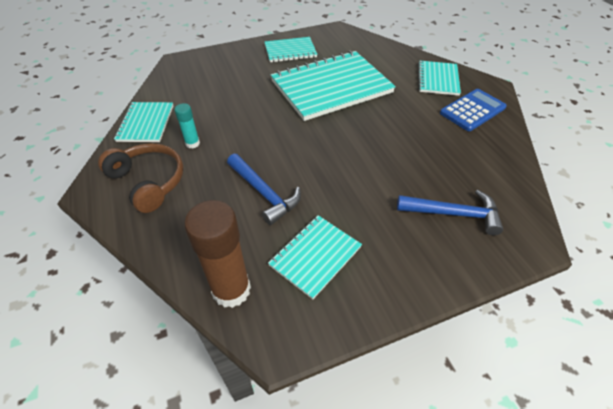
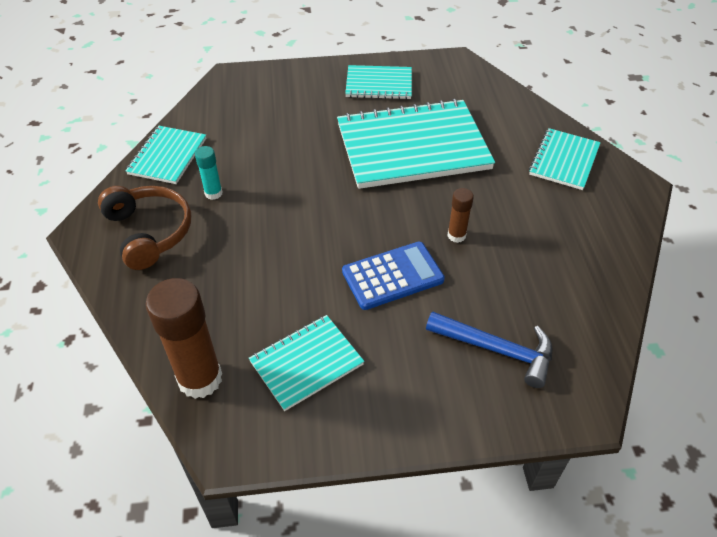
camera: 15 degrees right, 0 degrees up
blue hammer [227,154,301,225] -> none
blue calculator [440,89,507,131] -> blue calculator moved to [342,242,445,310]
none -> brown glue stick [447,188,474,243]

